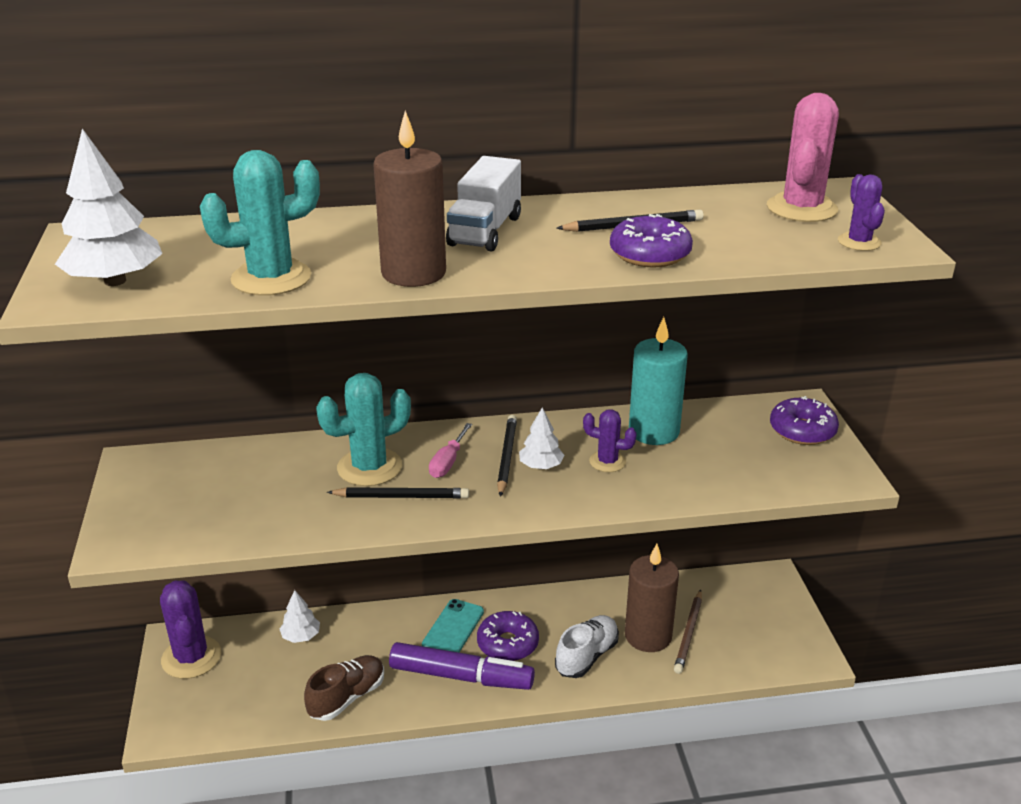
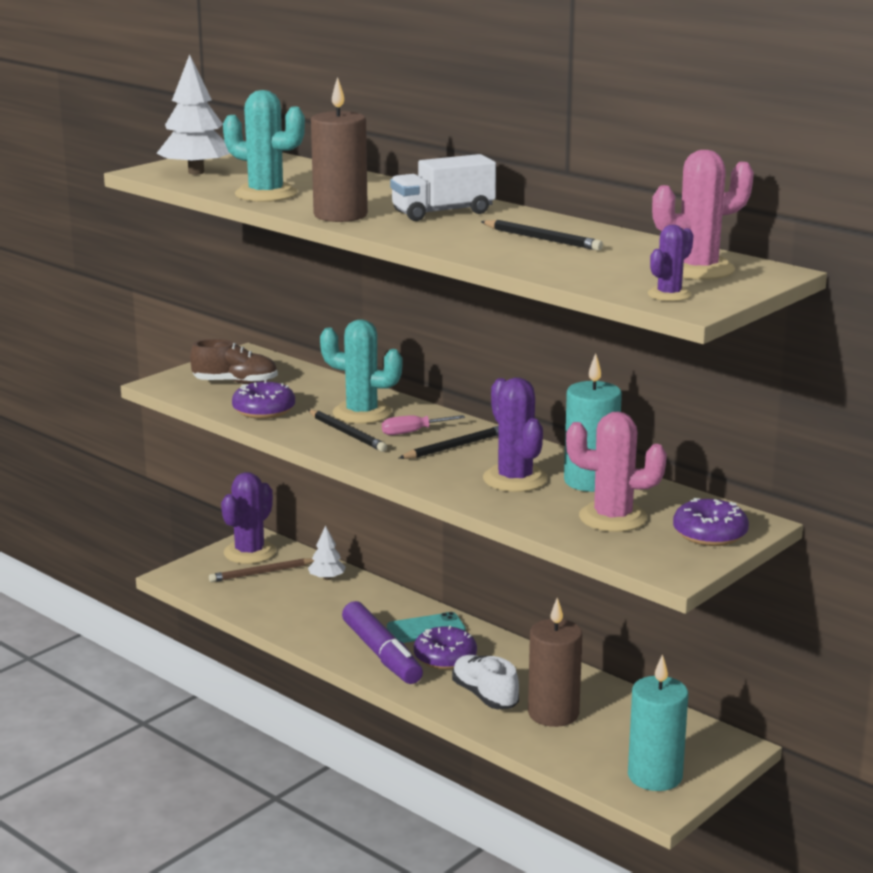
camera: 50 degrees right, 10 degrees down
brown shoe [304,655,384,721] -> brown shoe moved to [190,339,278,384]
white tree [519,408,564,469] -> none
white shoe [555,615,619,678] -> white shoe turned 120 degrees counterclockwise [452,655,519,709]
purple cactus [583,409,637,472] -> purple cactus [483,378,548,492], size x1.76
purple donut [610,214,693,267] -> purple donut moved to [232,380,295,419]
brown pencil [674,590,702,674] -> brown pencil moved to [209,558,314,582]
none -> pink cactus [566,411,667,532]
none -> turquoise candle [628,654,688,791]

